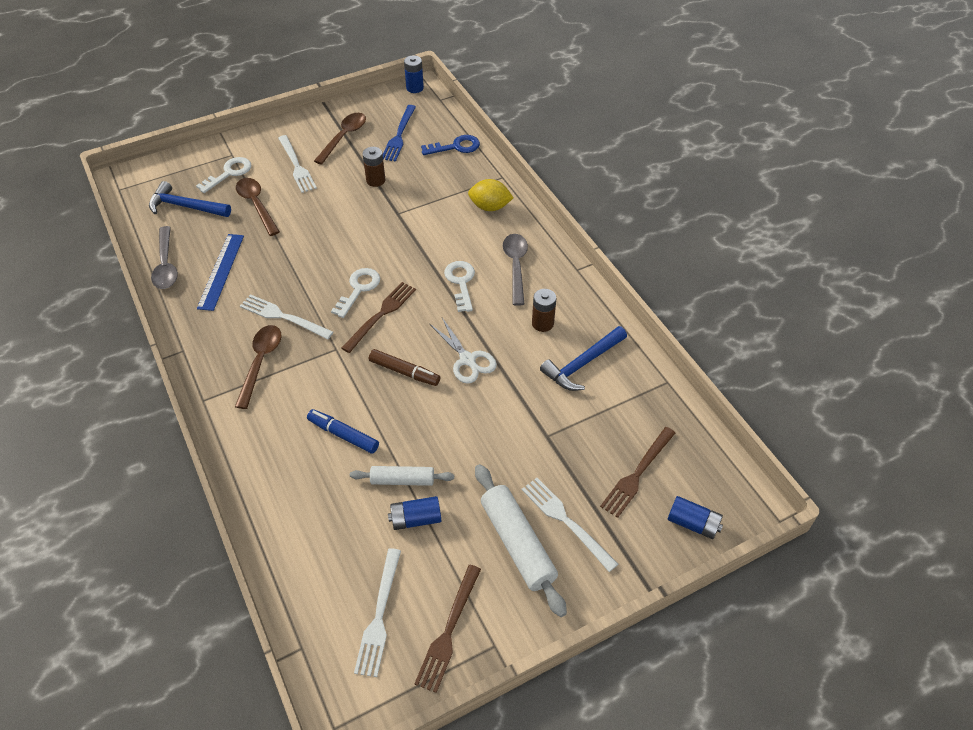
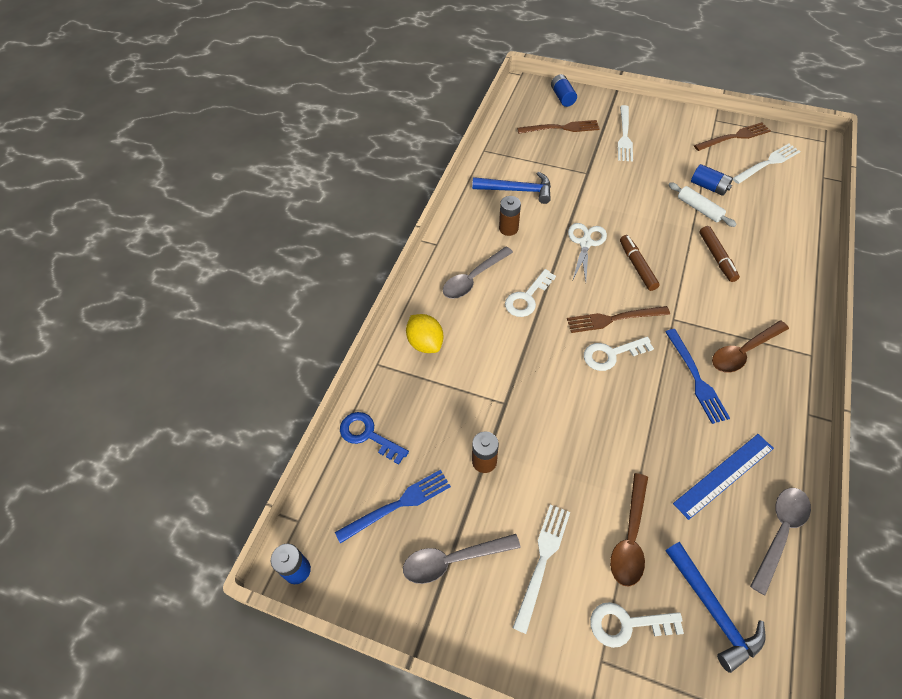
camera: 130 degrees left, 5 degrees up
white fork [240,294,333,339] -> blue fork [666,329,730,424]
blue marker [307,409,379,454] -> brown marker [700,226,740,282]
brown spoon [314,113,366,165] -> grey spoon [403,534,521,584]
white rolling pin [475,464,567,617] -> none

